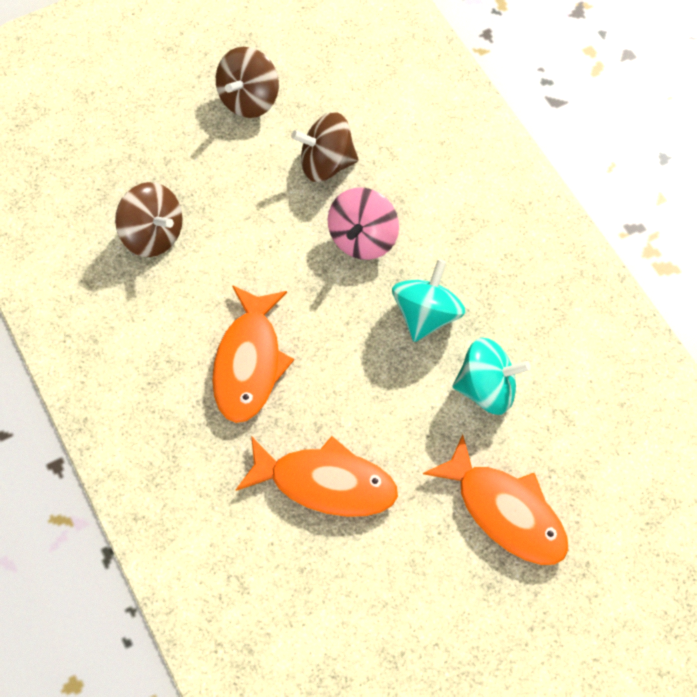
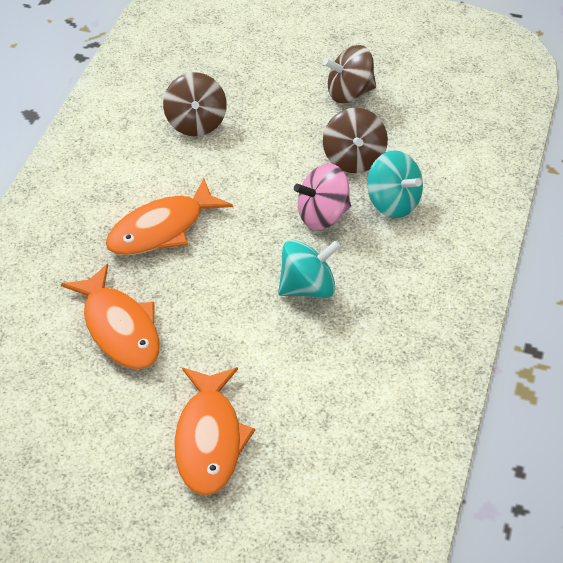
camera: 45 degrees right, 15 degrees down
brown spinning top [291,112,359,182] -> brown spinning top turned 135 degrees counterclockwise [323,108,388,173]
turquoise spinning top [452,338,531,415] -> turquoise spinning top moved to [367,150,423,218]

